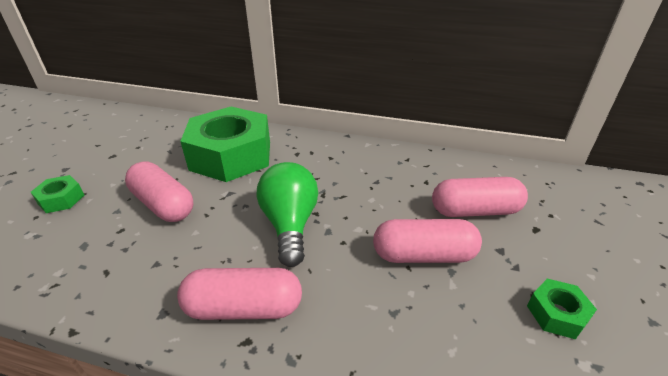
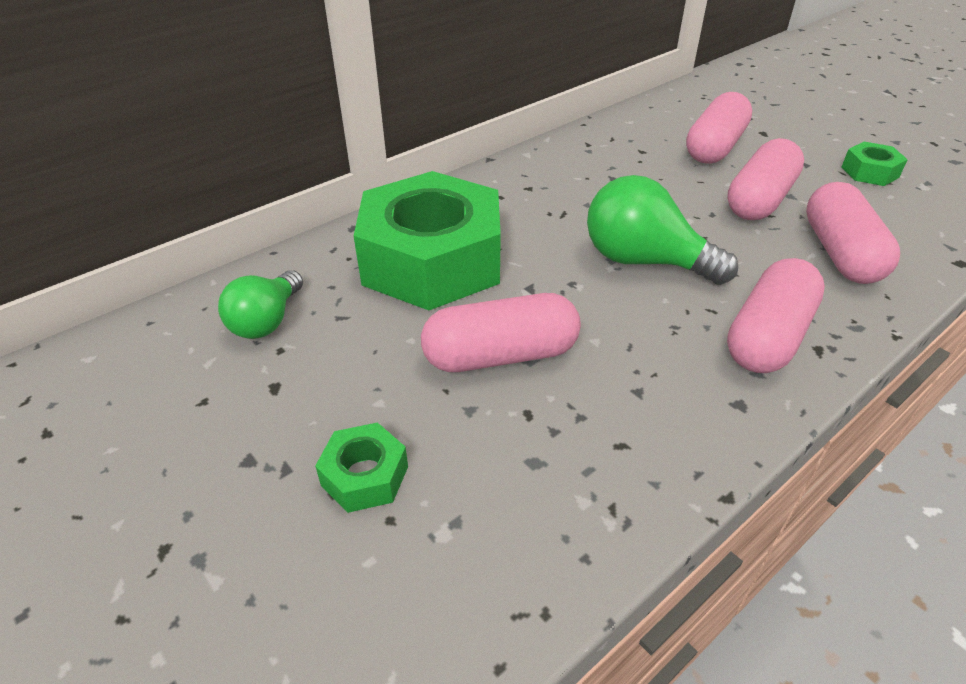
camera: 55 degrees left, 5 degrees up
none -> green light bulb [218,270,303,339]
none -> pink capsule [806,182,900,284]

